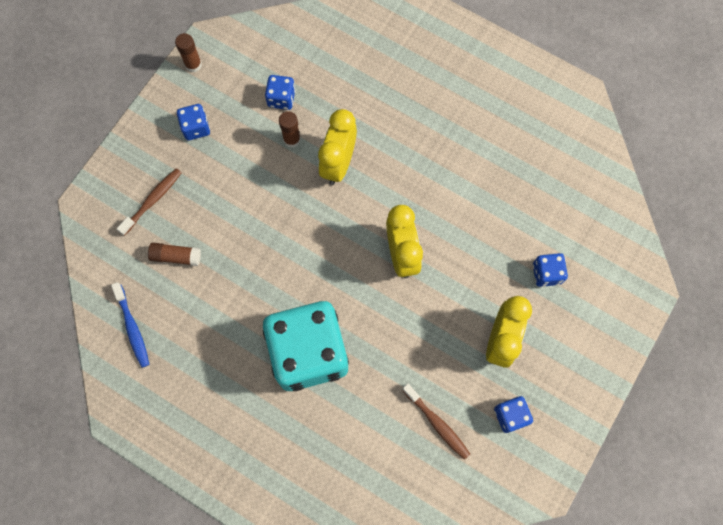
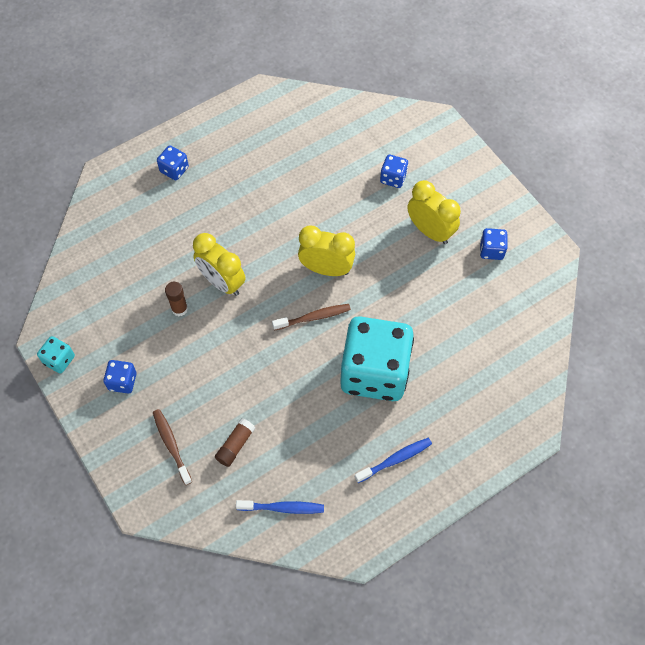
camera: 65 degrees left, 10 degrees down
brown glue stick [175,33,202,72] -> turquoise dice [37,336,75,373]
blue dice [265,75,296,110] -> blue dice moved to [157,145,189,180]
brown toothbrush [402,384,470,460] -> brown toothbrush moved to [272,304,351,330]
none -> blue toothbrush [354,438,432,483]

